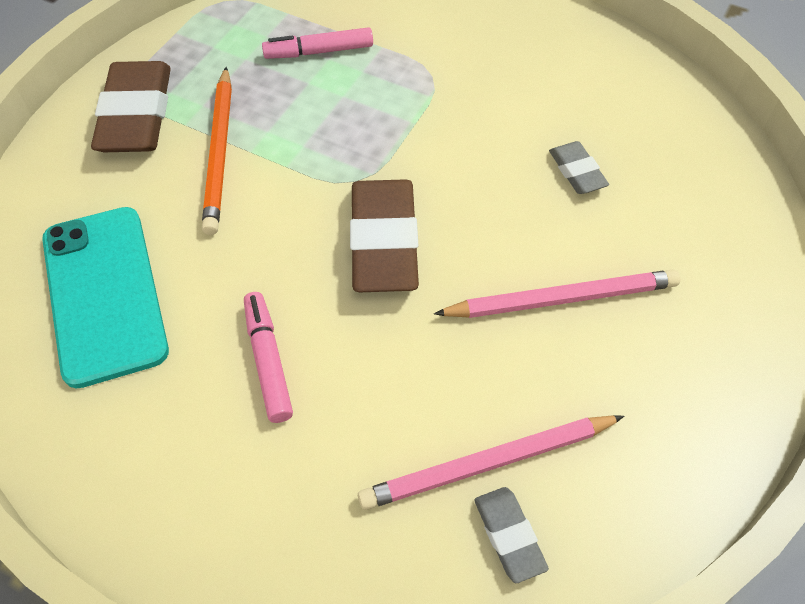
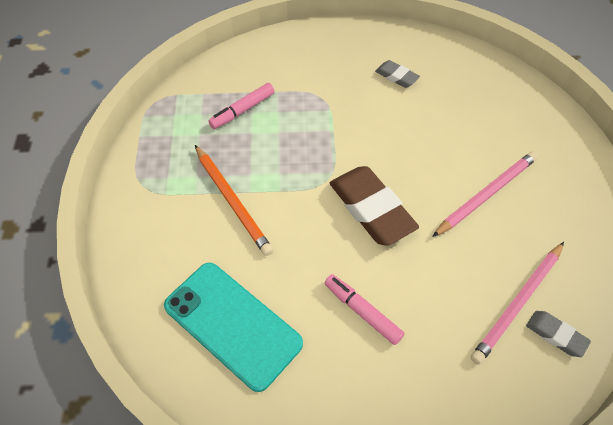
camera: 30 degrees left, 0 degrees up
brown eraser [91,61,171,152] -> none
grey eraser [549,141,609,194] -> grey eraser moved to [375,60,420,88]

